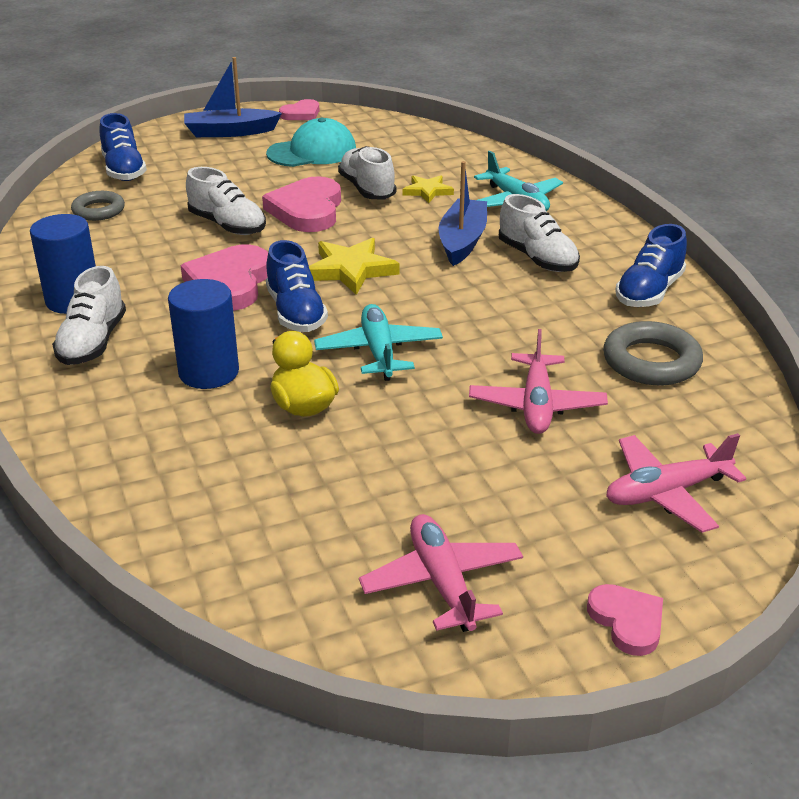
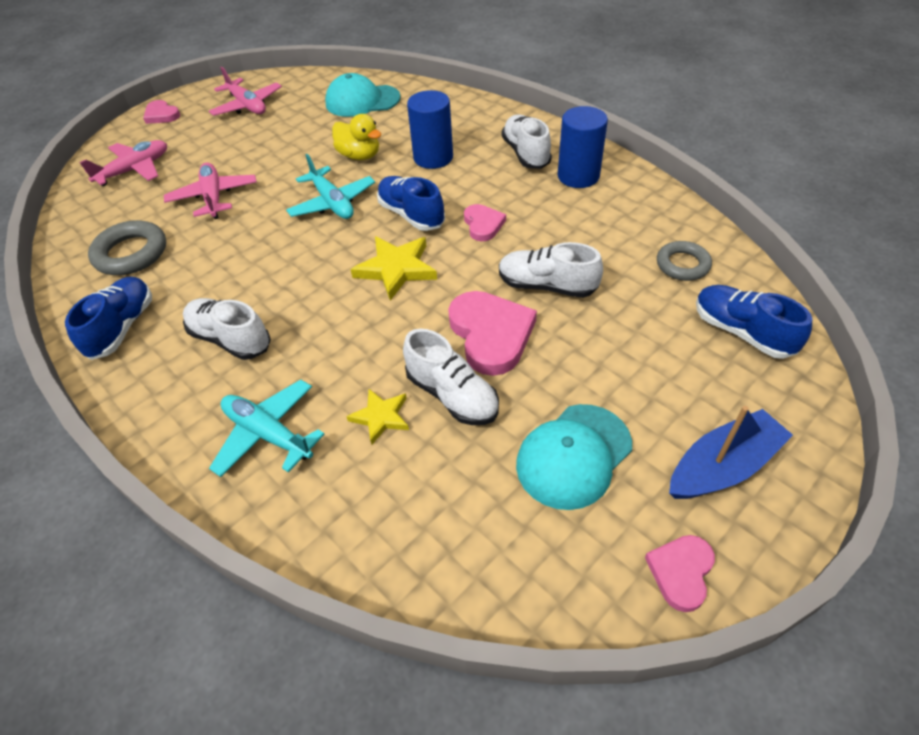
camera: 160 degrees right, 15 degrees up
pink heart [181,245,268,311] -> pink heart [464,204,506,241], size x0.57
blue boat [438,161,487,266] -> none
none -> turquoise cap [325,73,401,117]

